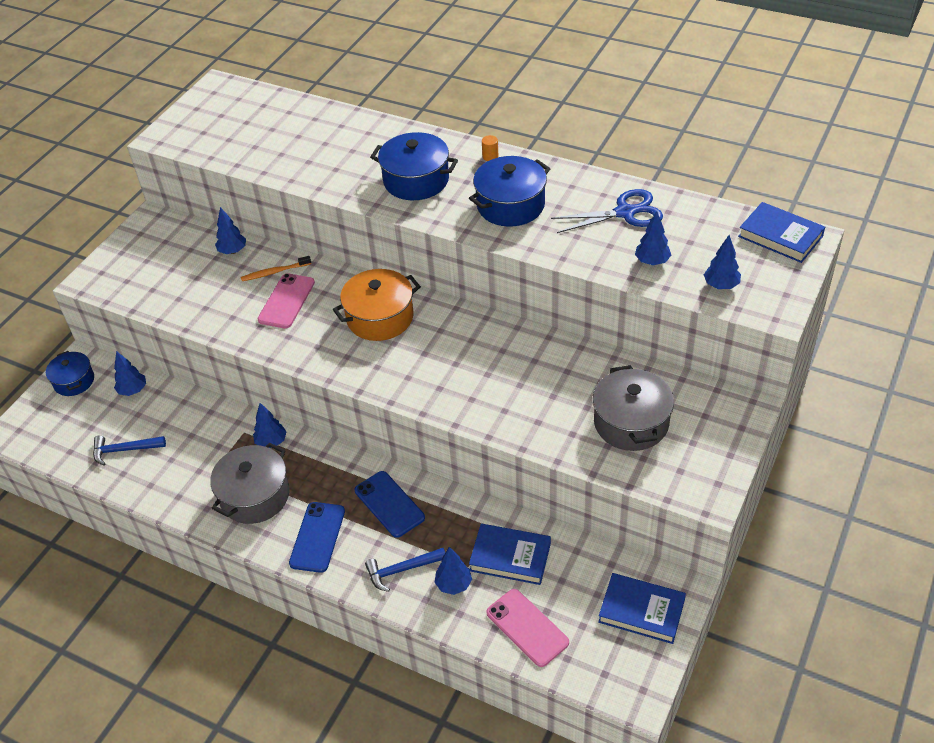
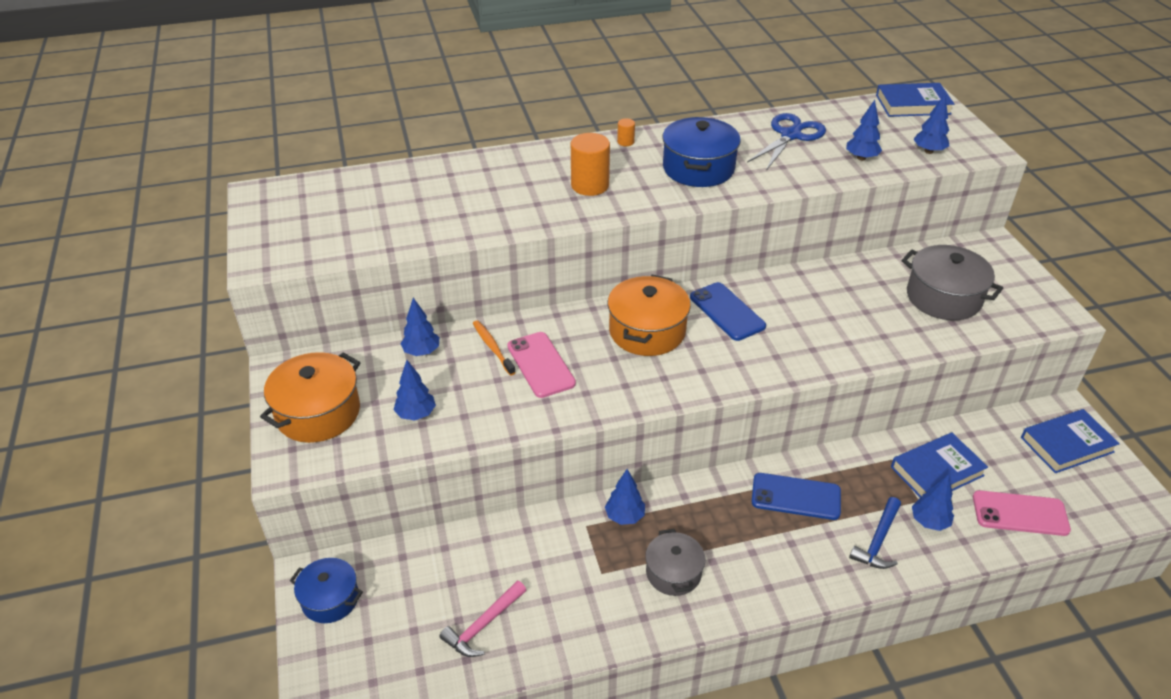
camera: 45 degrees left, 5 degrees down
blue hammer [93,435,166,466] -> pink hammer [440,581,526,657]
blue tree [114,351,146,396] -> blue tree moved to [394,360,436,420]
grey pot [210,442,290,524] -> grey pot [645,529,705,596], size x0.65
orange toothbrush [241,256,311,281] -> orange toothbrush turned 120 degrees clockwise [473,320,516,376]
blue phone [289,502,345,573] -> blue phone moved to [690,282,766,341]
blue pot [370,132,458,200] -> orange cylinder [571,133,610,196]
none -> orange pot [260,352,361,443]

